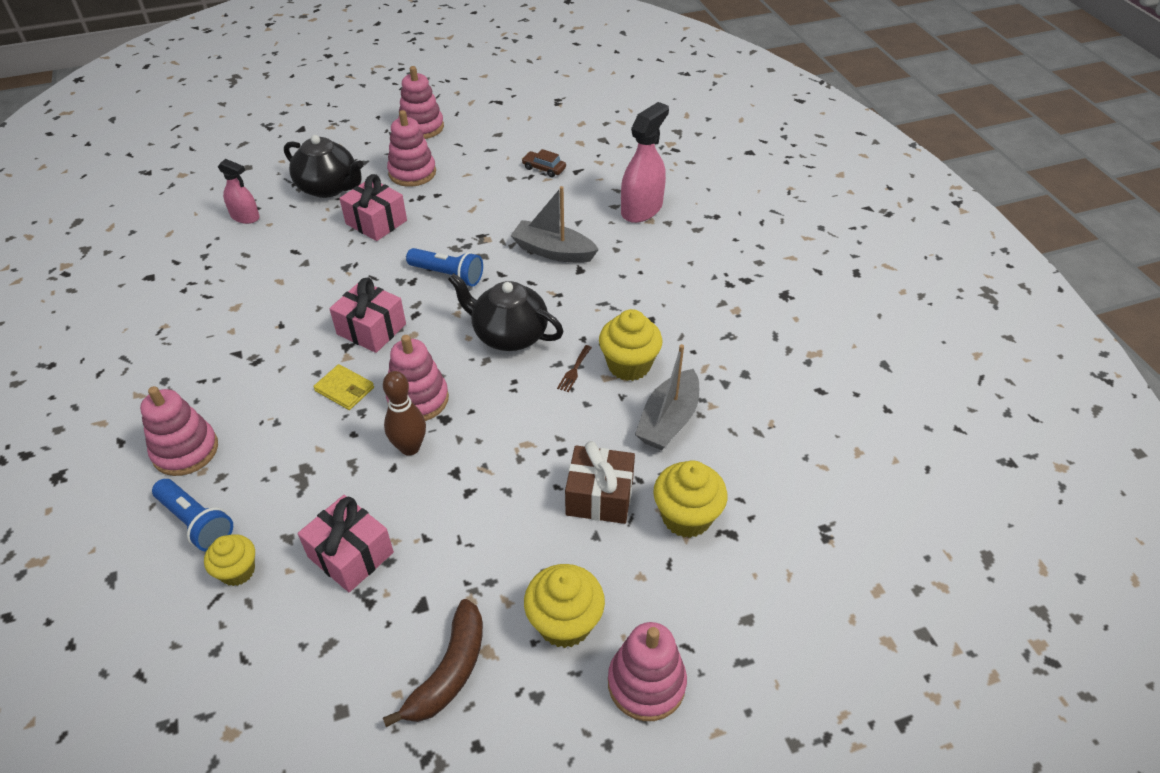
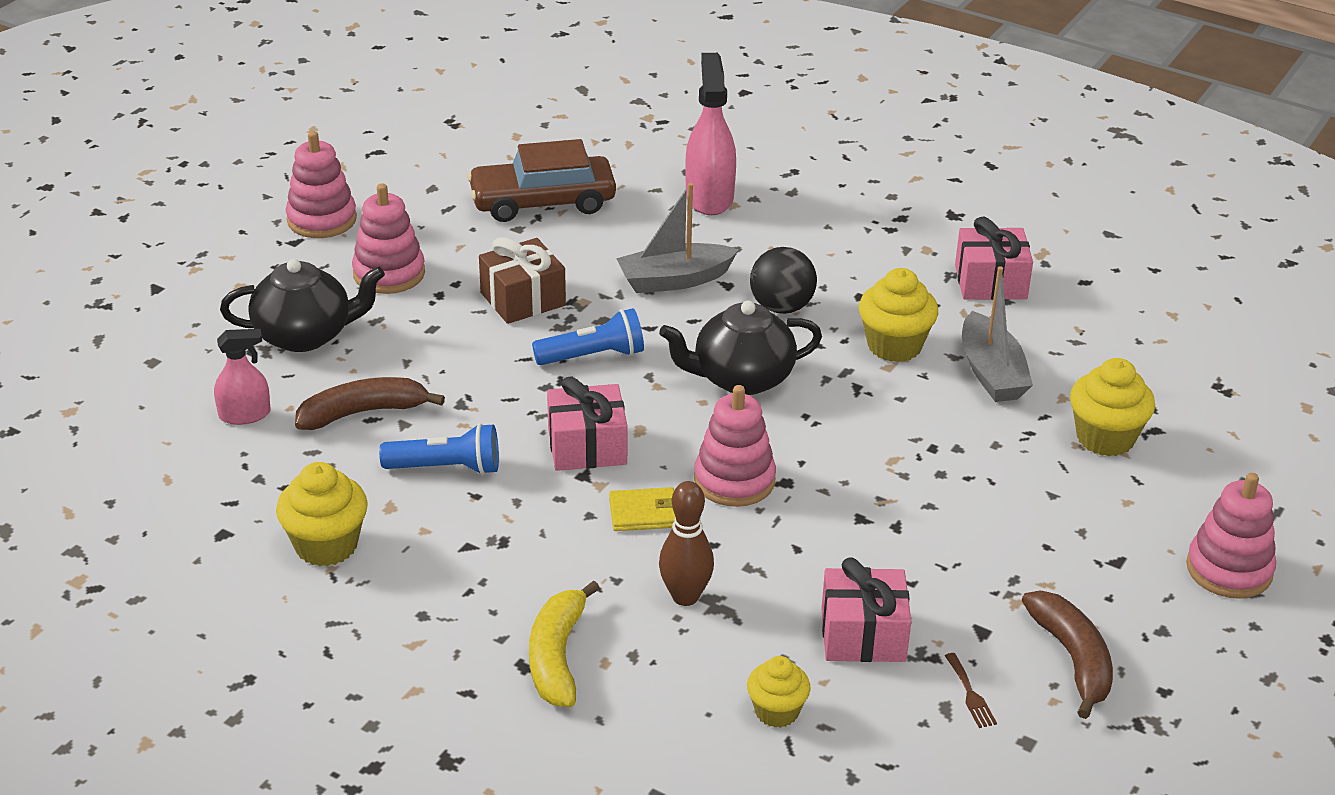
camera: 40 degrees left, 10 degrees down
pink stacking toy [140,386,218,476] -> yellow banana [529,580,600,707]
blue flashlight [152,479,233,551] -> blue flashlight moved to [379,423,499,475]
pink gift [339,174,407,241] -> pink gift moved to [955,217,1033,300]
brown bowling pin [383,371,426,456] -> brown bowling pin moved to [659,481,714,606]
brown car [522,149,566,177] -> brown car [467,139,616,222], size x2.26
yellow cupcake [524,564,605,648] -> yellow cupcake moved to [276,462,368,566]
brown fork [557,345,592,392] -> brown fork moved to [945,653,997,728]
brown gift [565,441,635,524] -> brown gift moved to [479,237,566,324]
none -> brown banana [295,377,445,430]
none -> black ball [750,247,817,314]

